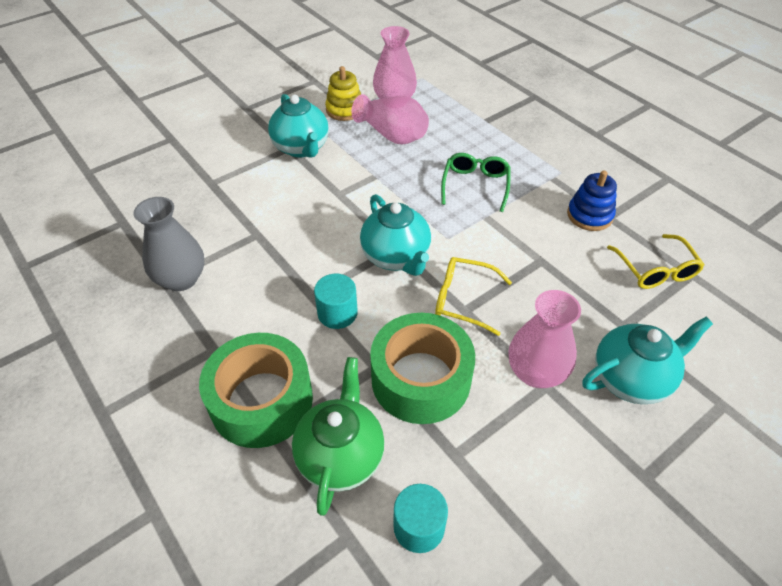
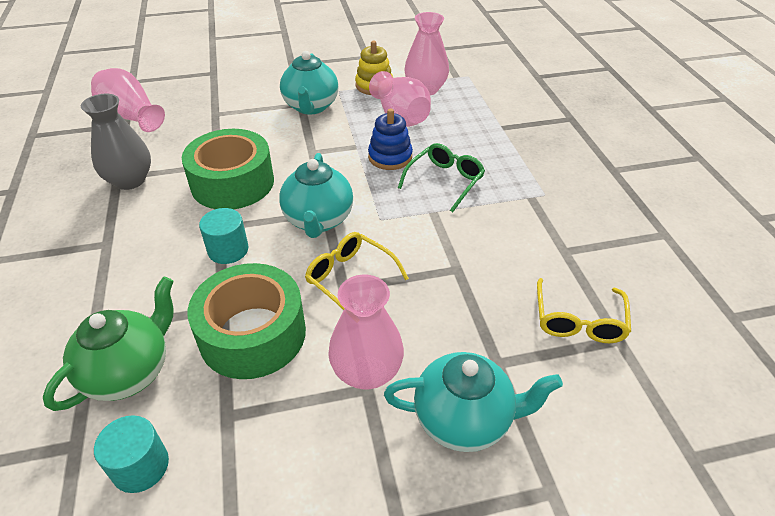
camera: 25 degrees right, 5 degrees down
green tape [199,333,313,448] -> green tape moved to [182,129,274,209]
blue stacking toy [567,170,617,231] -> blue stacking toy moved to [368,108,413,170]
none -> pink vase [91,68,165,132]

